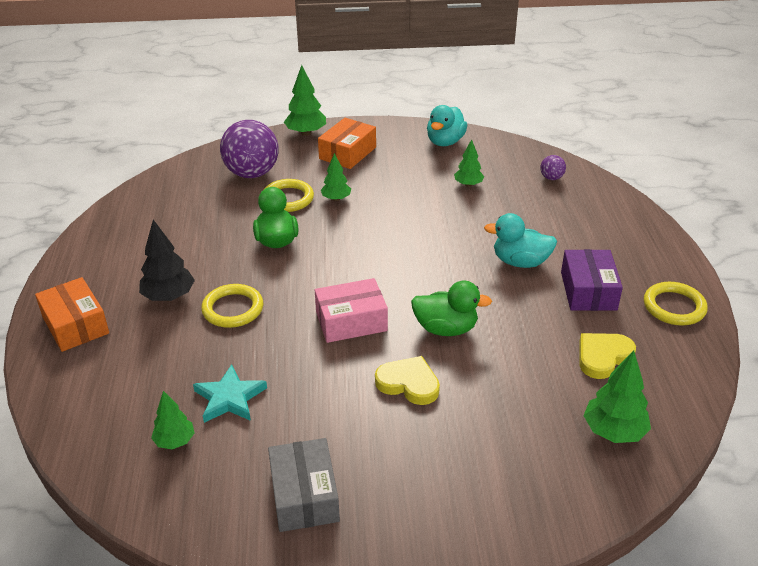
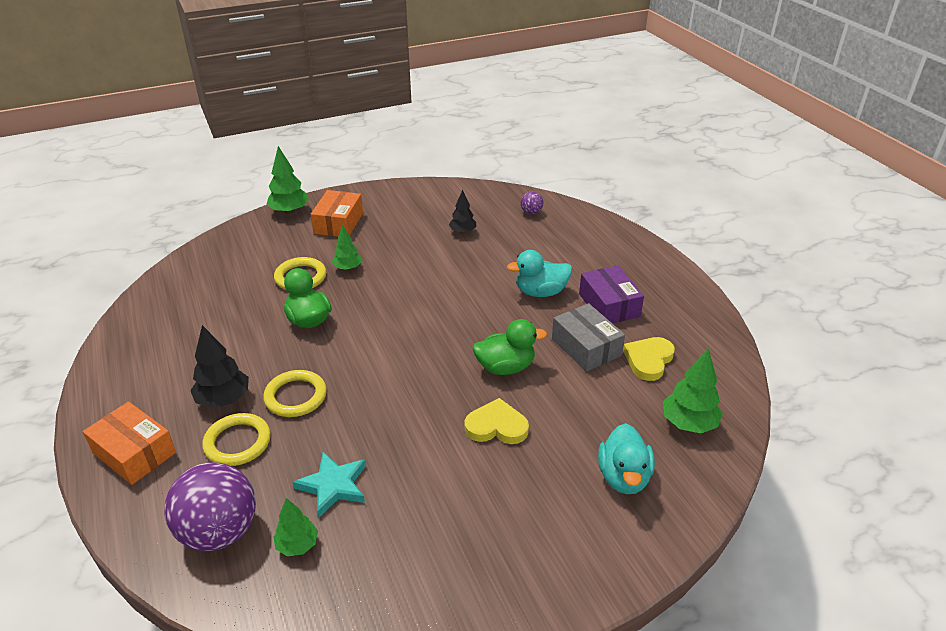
camera: 20 degrees left, 0 degrees up
purple ball [220,120,279,178] -> purple ball moved to [164,462,256,551]
grey box [268,438,340,532] -> grey box moved to [552,303,625,372]
pink box [315,278,388,343] -> none
turquoise duck [427,105,467,146] -> turquoise duck moved to [598,423,655,494]
green tree [454,139,484,187] -> black tree [449,190,476,234]
yellow ring [644,282,708,326] -> yellow ring moved to [202,413,271,466]

